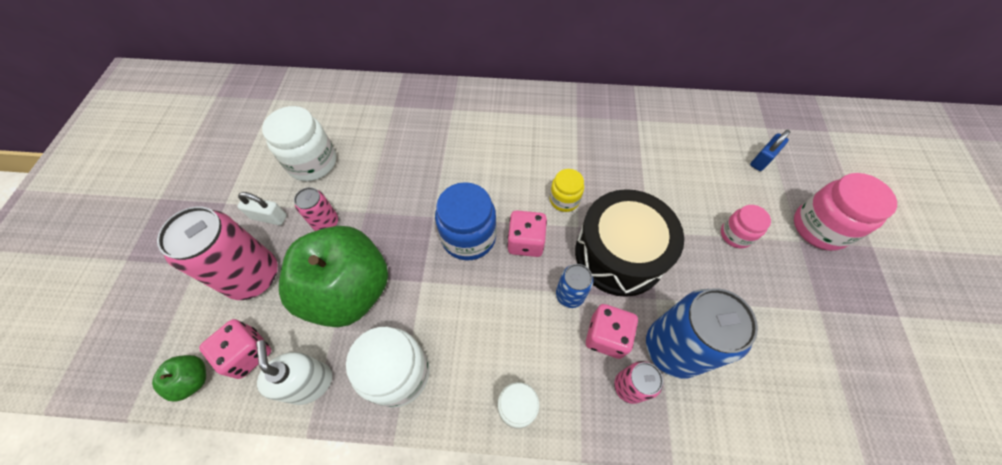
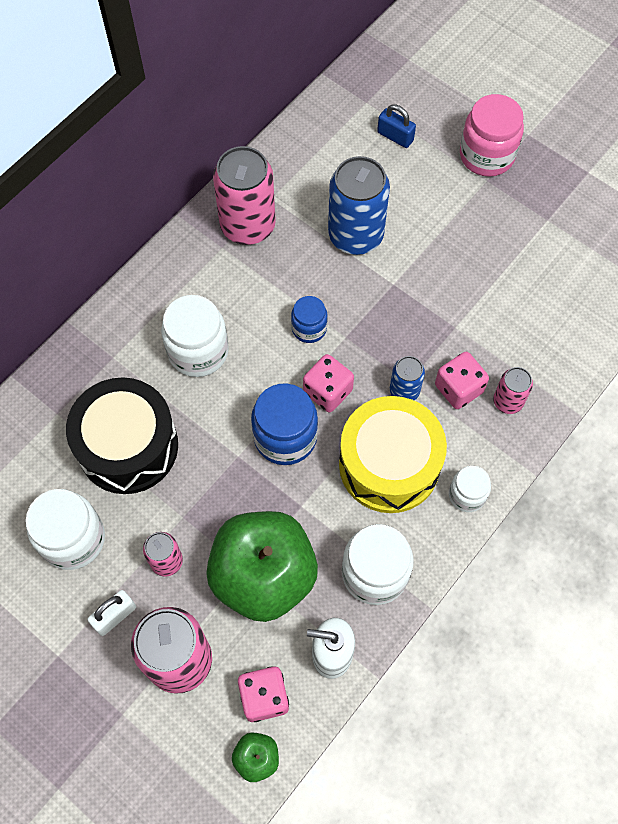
camera: 55 degrees left, 5 degrees up
yellow jar [550,169,584,212] -> blue jar [291,296,328,343]
black drum [575,189,684,297] -> black drum moved to [66,377,178,494]
blue can [646,288,758,379] -> blue can moved to [328,156,390,255]
pink jar [721,205,771,248] -> none
blue padlock [750,130,790,171] -> blue padlock turned 45 degrees counterclockwise [377,104,416,148]
none -> white jar [161,295,229,377]
none -> pink can [213,146,276,245]
none -> yellow drum [339,396,447,513]

